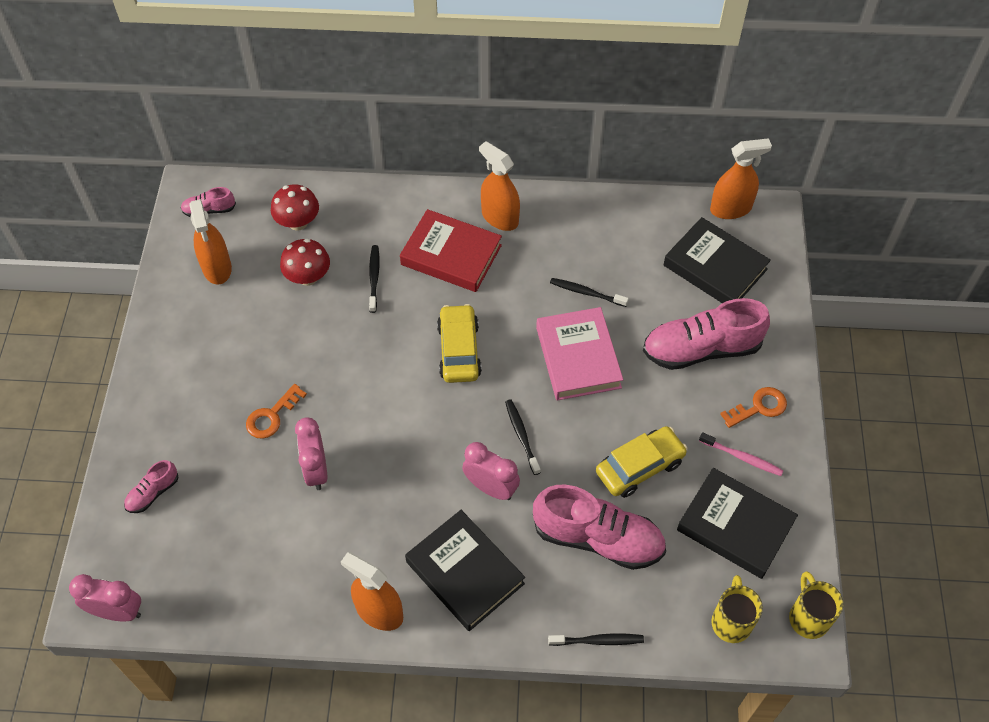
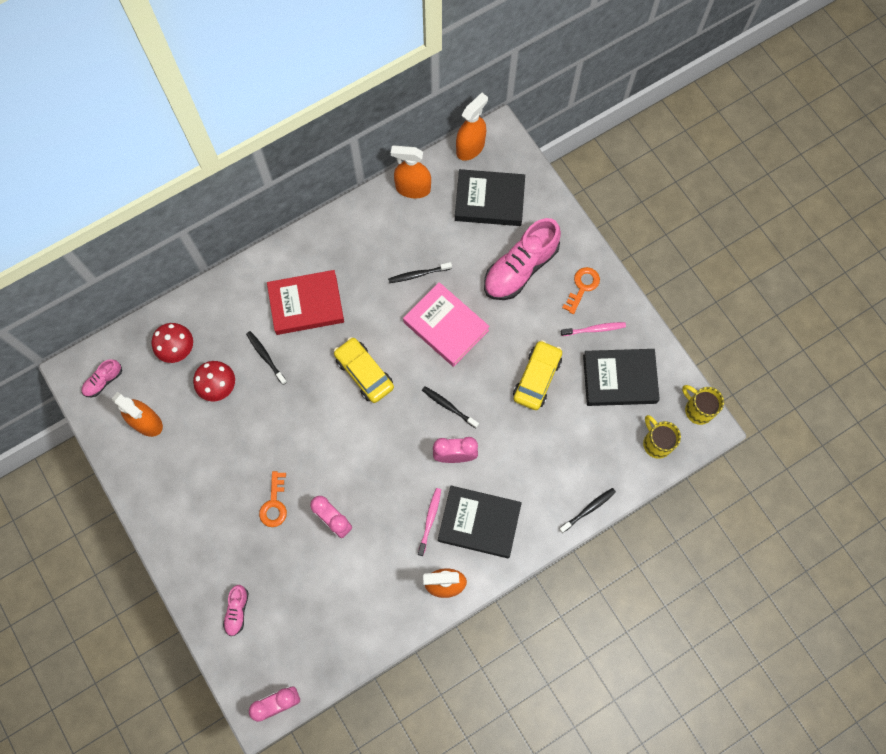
camera: 35 degrees left, 15 degrees up
orange spray bottle [479,141,520,231] -> orange spray bottle moved to [391,145,431,199]
pink shoe [533,485,666,570] -> none
none -> pink toothbrush [418,488,441,556]

